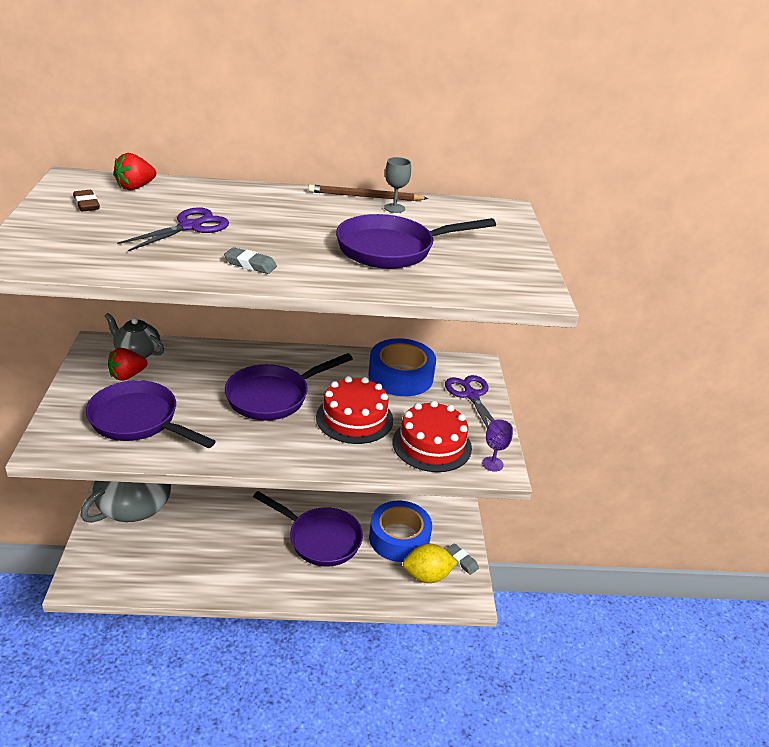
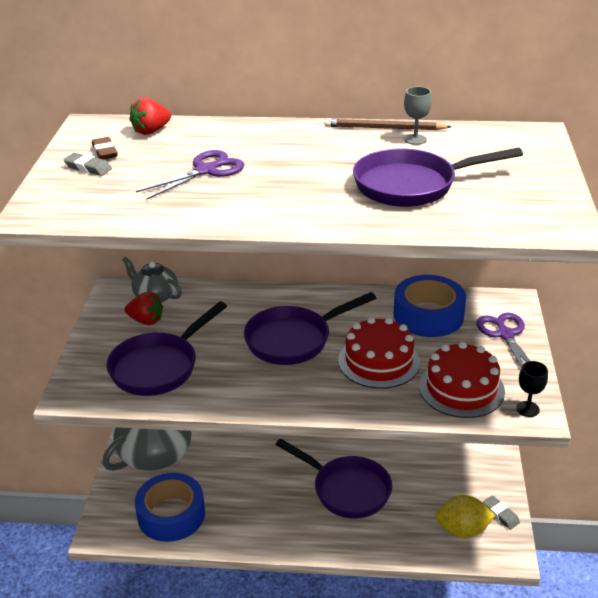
camera: 10 degrees right, 0 degrees up
purple pan [86,380,216,448] -> purple pan turned 90 degrees counterclockwise [106,302,227,396]
red strawberry [108,348,147,381] -> red strawberry turned 135 degrees counterclockwise [125,292,163,325]
grey eraser [224,247,277,274] -> grey eraser moved to [64,153,112,176]
blue tape [369,501,432,562] -> blue tape moved to [135,473,205,542]
purple goblet [482,419,513,472] -> black goblet [516,361,548,417]

